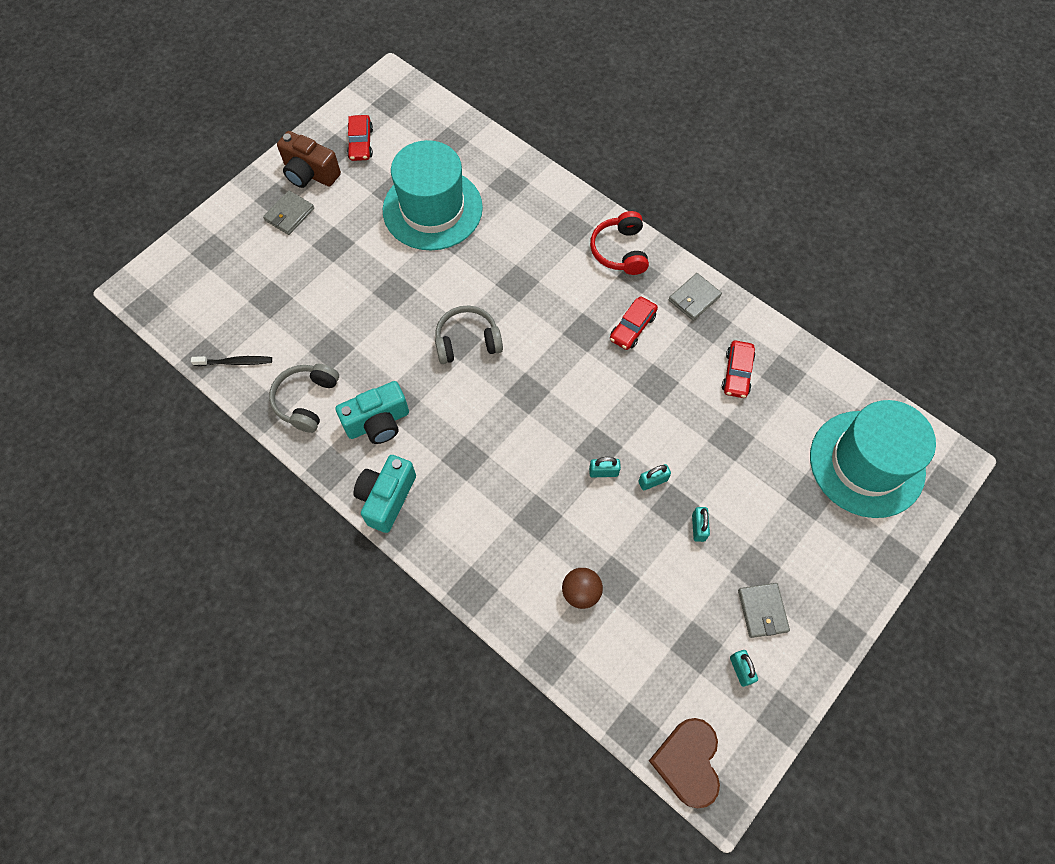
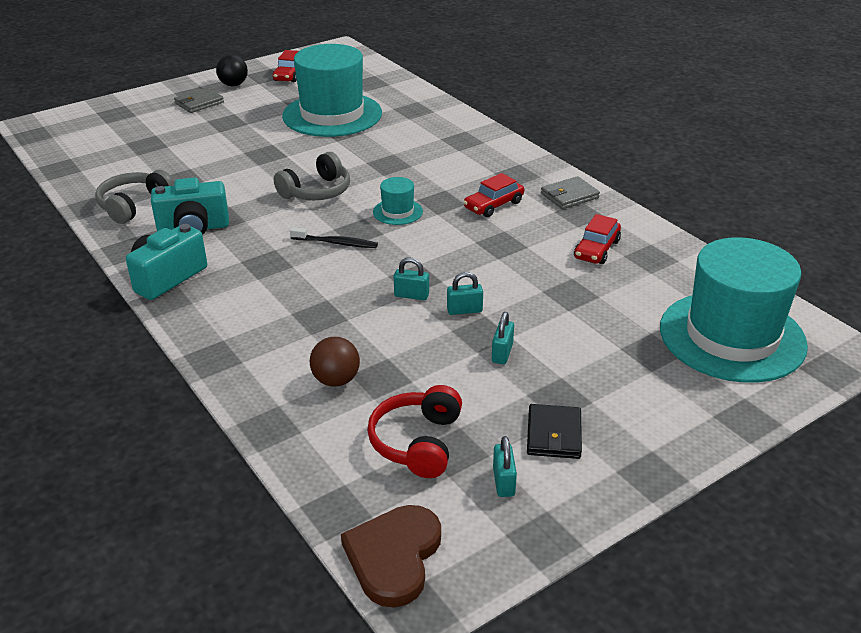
camera: 15 degrees right, 30 degrees down
black toothbrush [191,356,272,366] -> black toothbrush moved to [290,227,378,248]
brown camera [277,131,341,188] -> black ball [216,55,248,86]
grey headphones [435,305,503,364] -> grey headphones turned 135 degrees clockwise [274,152,350,200]
red headphones [590,211,649,275] -> red headphones moved to [367,385,462,478]
grey wallet [738,583,790,638] -> black wallet [527,404,582,459]
none -> turquoise hat [373,177,423,225]

